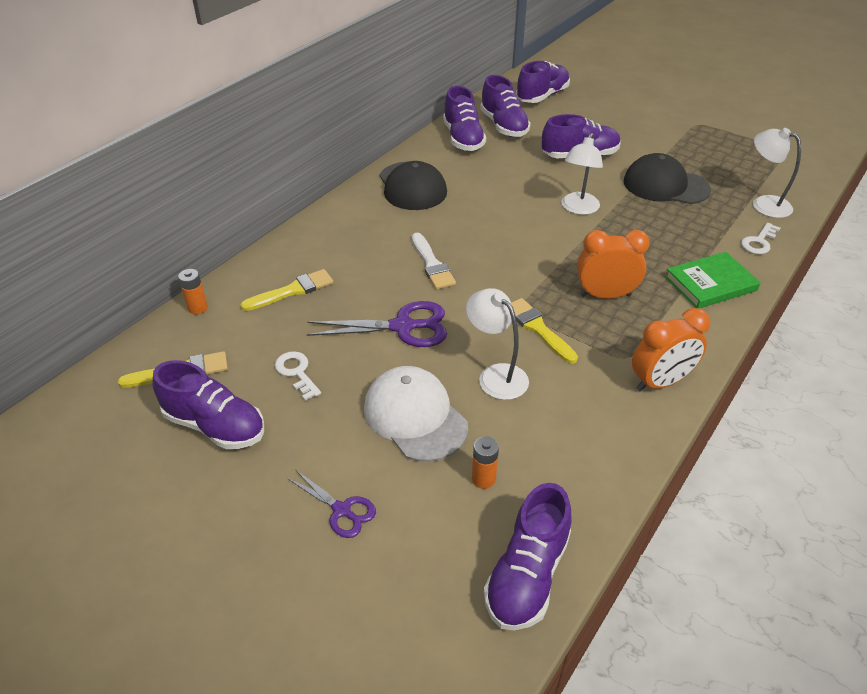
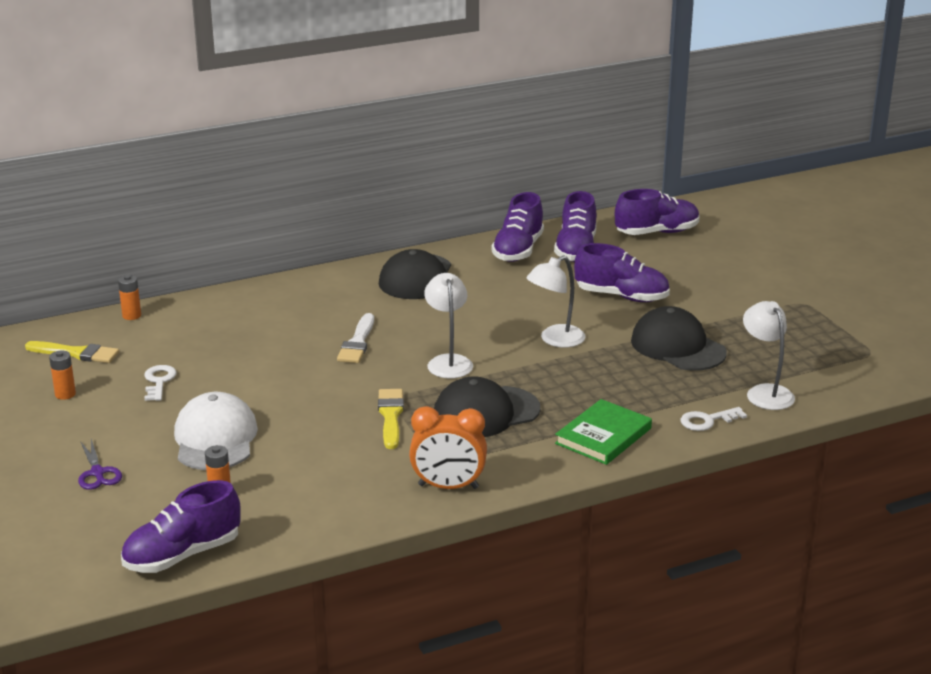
camera: 30 degrees right, 15 degrees down
purple shoe [152,360,264,449] -> orange battery [49,350,76,400]
yellow brush [240,269,333,311] -> none
purple scissors [307,301,447,347] -> none
white lamp [466,288,529,400] -> white lamp moved to [424,273,473,379]
orange clock [577,230,650,299] -> black cap [434,377,540,437]
green book [665,252,761,308] -> green book turned 60 degrees counterclockwise [555,399,652,465]

